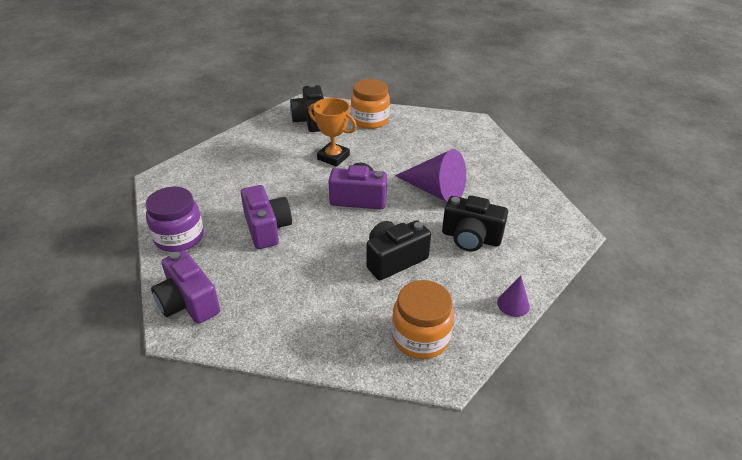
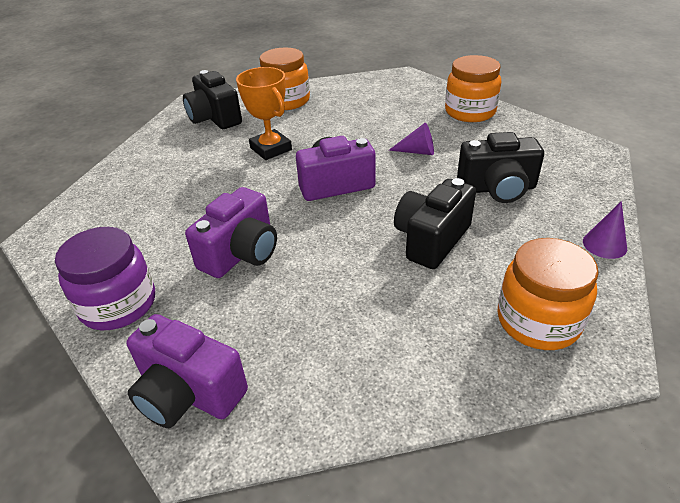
camera: 20 degrees left, 0 degrees up
purple camera [241,185,292,249] -> purple camera turned 75 degrees clockwise [185,187,277,278]
orange trophy [308,98,357,167] -> orange trophy turned 45 degrees clockwise [236,67,292,160]
purple cone [395,149,466,202] -> purple cone [389,123,434,155], size x0.49
none -> orange jar [445,55,501,122]

